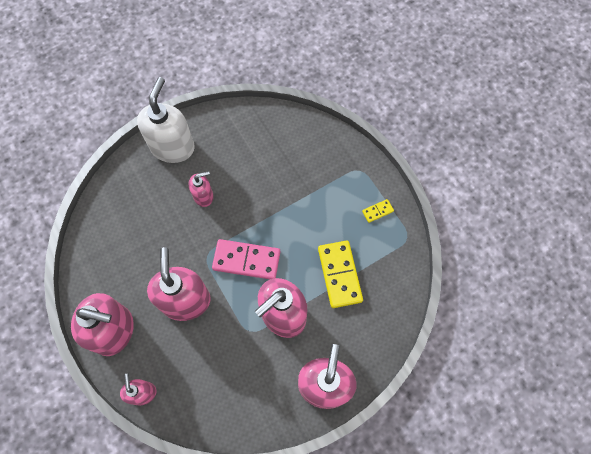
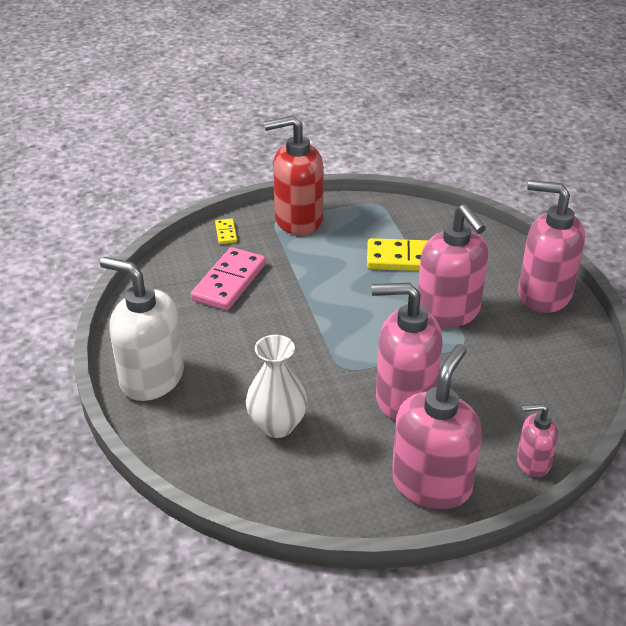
camera: 75 degrees left, 30 degrees down
pink soap dispenser [189,171,214,207] -> none
pink domino [212,239,280,279] -> pink domino moved to [191,247,266,310]
yellow domino [362,199,394,223] -> yellow domino moved to [215,219,237,244]
none -> white vase [246,335,307,438]
none -> red soap dispenser [264,115,324,235]

